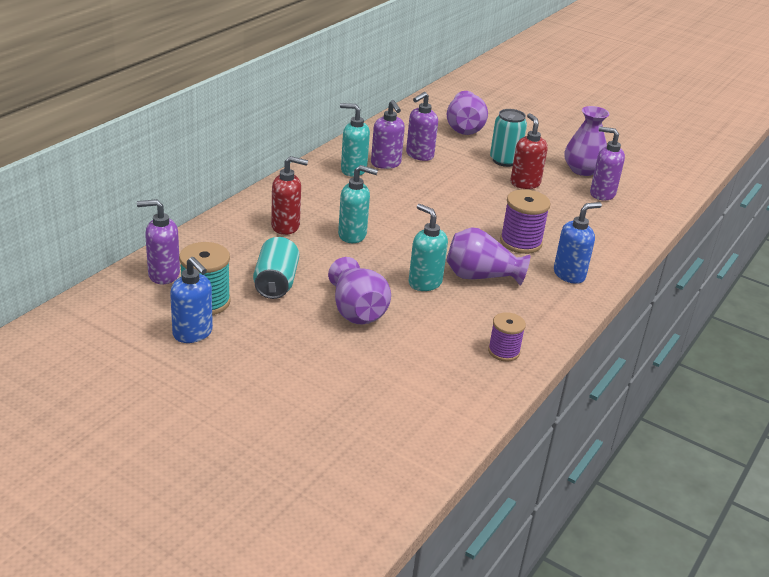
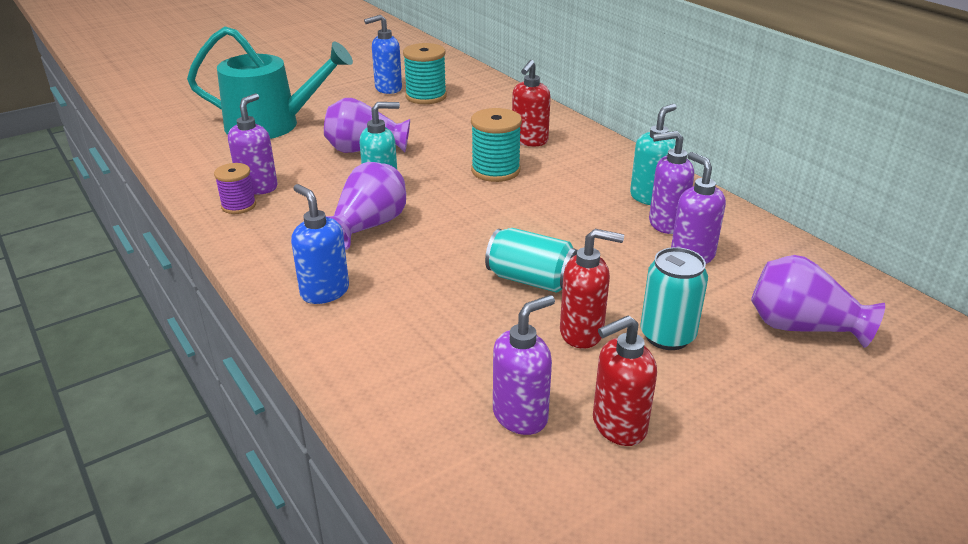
camera: 115 degrees right, 0 degrees up
purple soap dispenser [137,199,180,284] -> purple soap dispenser moved to [228,93,278,195]
turquoise can [253,237,299,299] -> turquoise can moved to [485,228,578,293]
turquoise soap dispenser [338,165,378,243] -> turquoise spool [471,108,522,182]
purple spool [500,189,551,254] -> none
blue soap dispenser [554,202,602,284] -> blue soap dispenser turned 150 degrees clockwise [291,184,349,304]
purple vase [564,106,609,176] -> red soap dispenser [593,315,657,446]
none -> turquoise watering can [187,27,353,139]

